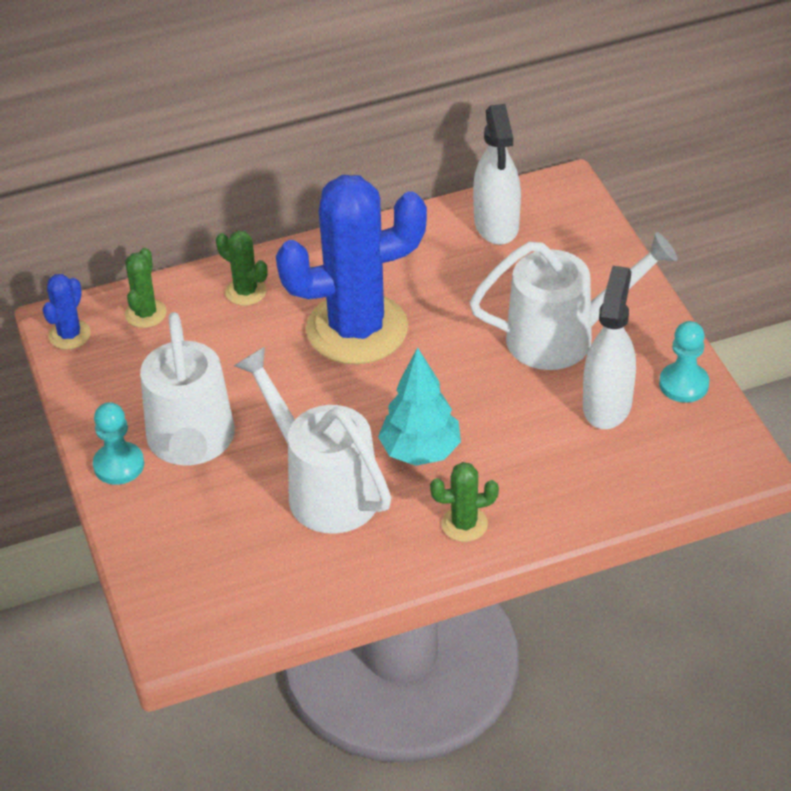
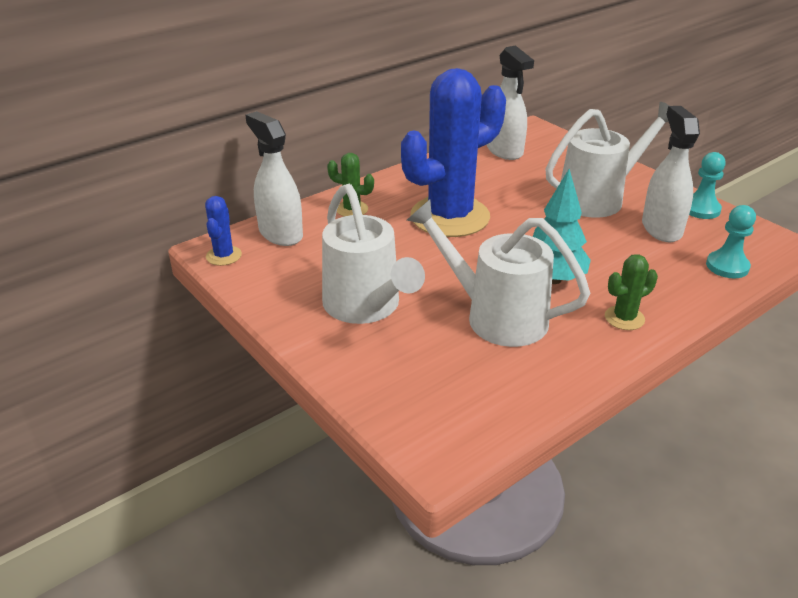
camera: 20 degrees left, 10 degrees down
turquoise pawn [93,402,144,485] -> turquoise pawn moved to [706,205,756,278]
green cactus [125,248,167,328] -> white spray bottle [245,111,303,246]

